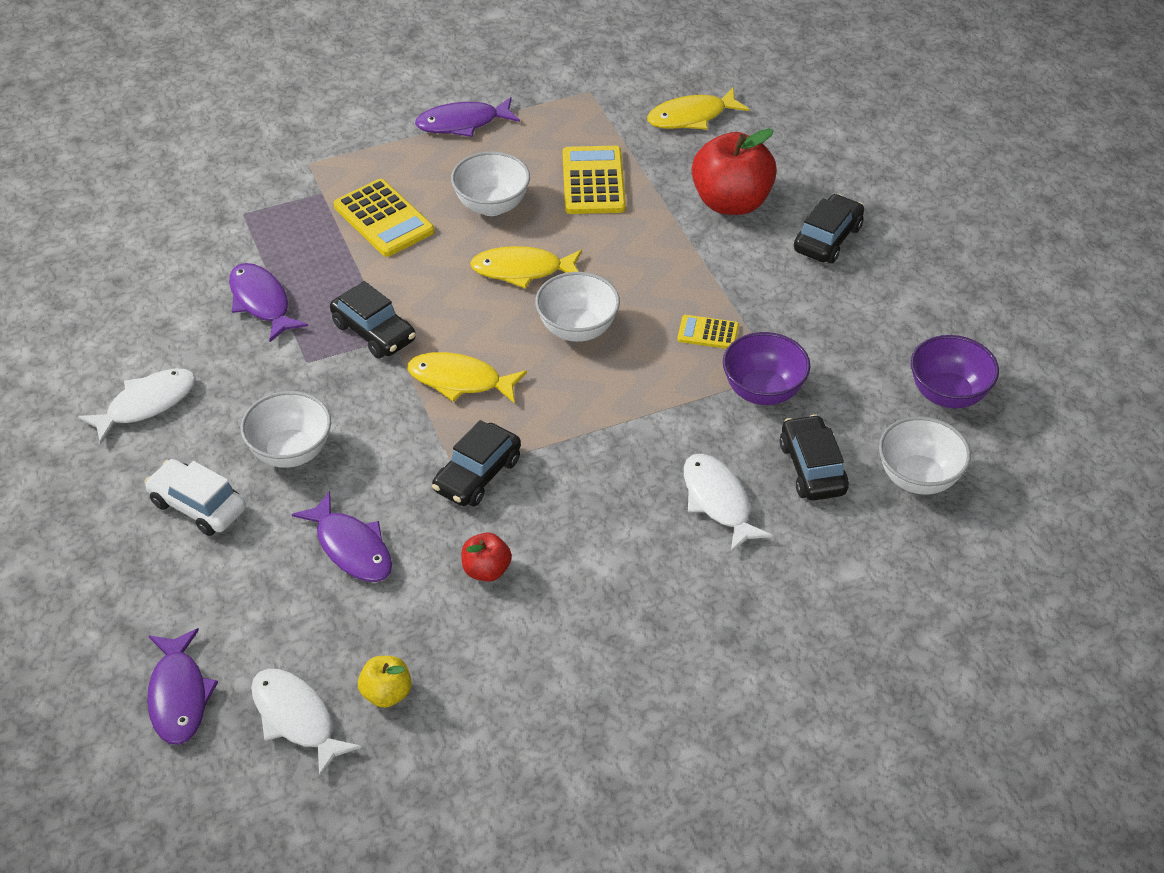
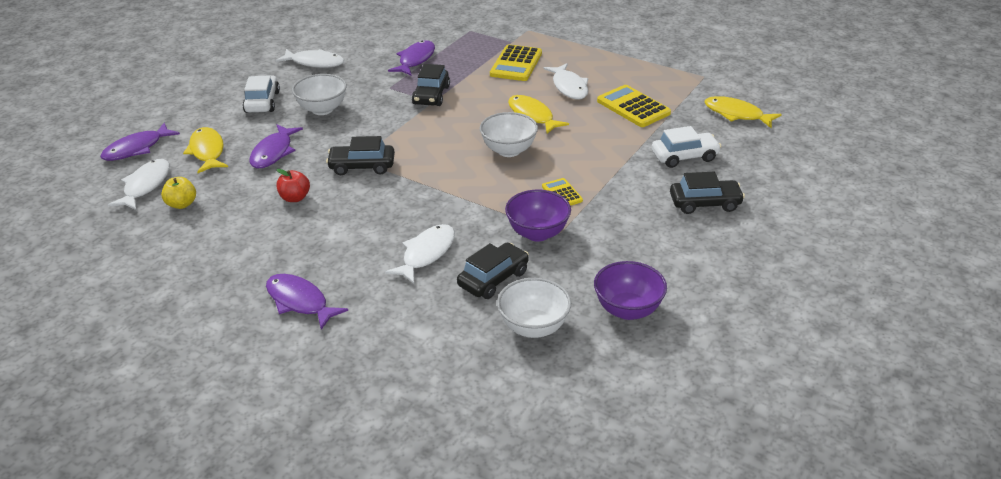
camera: 55 degrees right, 10 degrees down
yellow fish [407,352,527,404] -> yellow fish moved to [183,127,228,173]
purple fish [415,97,520,137] -> purple fish moved to [266,274,348,330]
white bowl [451,151,530,216] -> white fish [543,63,588,99]
yellow calculator [563,146,626,214] -> yellow calculator turned 90 degrees counterclockwise [597,85,671,127]
red apple [692,128,777,215] -> white car [652,126,722,168]

